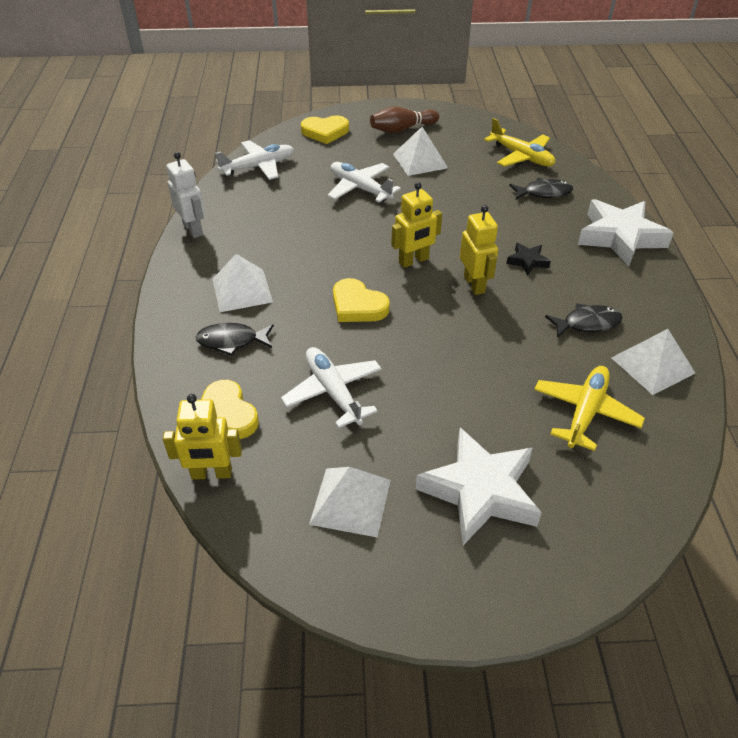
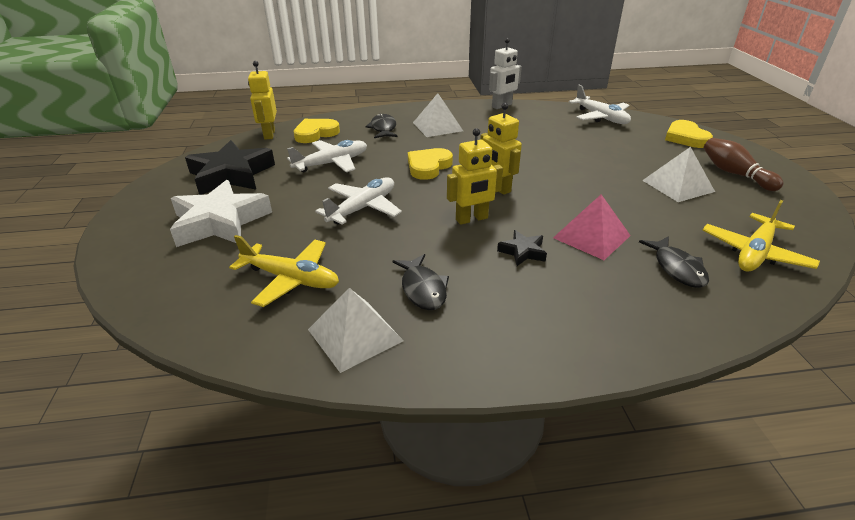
camera: 85 degrees right, 10 degrees down
white pyramid [309,467,391,537] -> black star [185,140,275,195]
white plane [328,162,401,202] -> white plane moved to [315,177,402,225]
white star [578,199,674,267] -> none
none -> pink pyramid [553,194,631,260]

